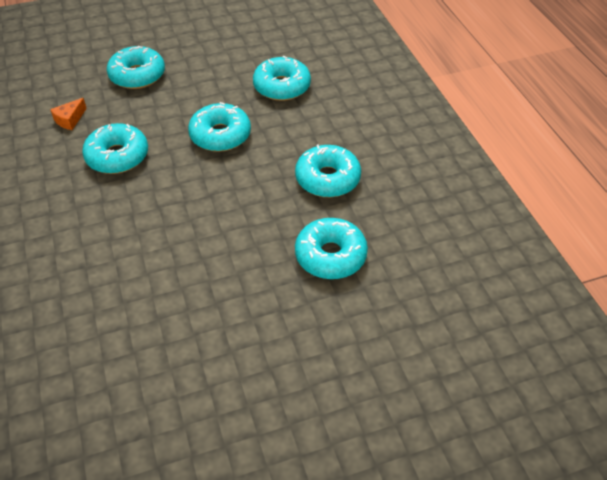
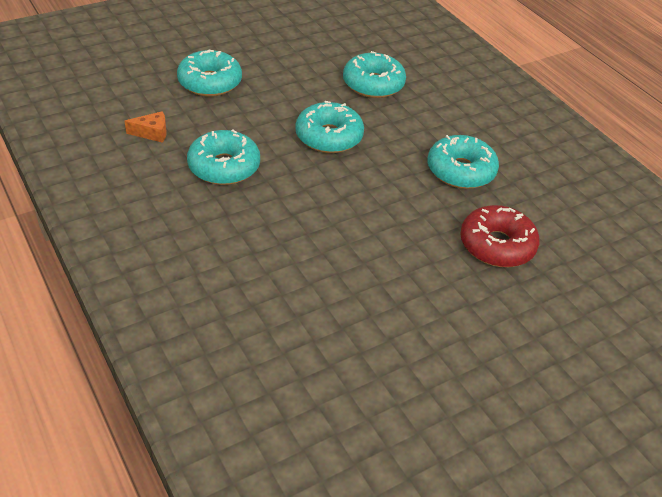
camera: 15 degrees left, 5 degrees down
orange cheese [50,98,87,130] -> orange cheese turned 120 degrees counterclockwise [125,111,167,143]
turquoise donut [295,218,368,279] -> red donut [460,205,540,267]

